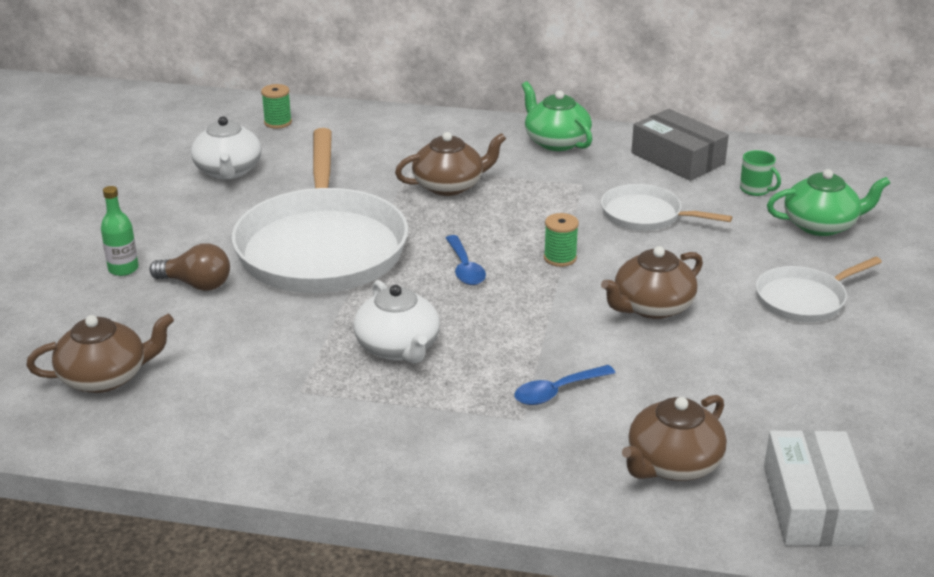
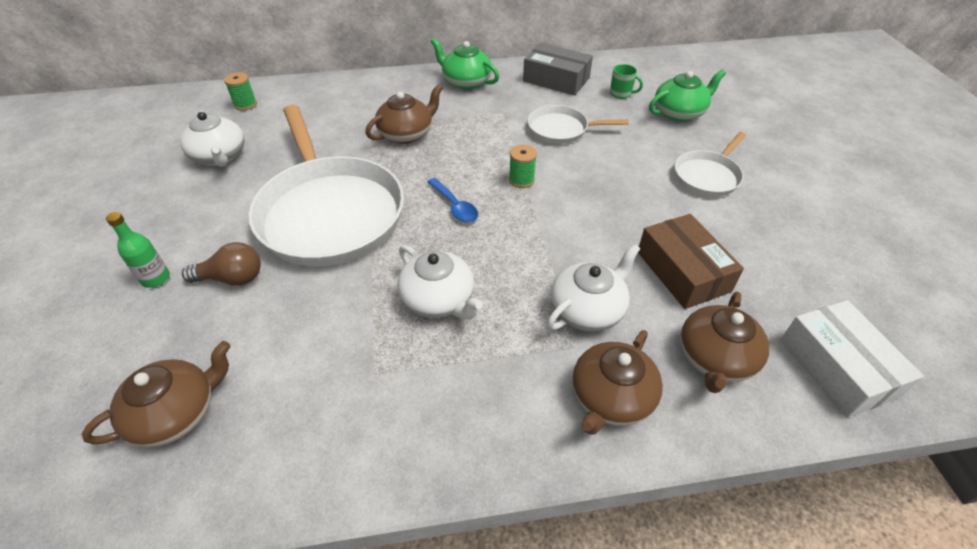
camera: 20 degrees left, 15 degrees up
blue spoon [514,365,615,405] -> white teapot [547,244,640,332]
brown teapot [601,246,703,319] -> brown teapot moved to [572,330,663,435]
none -> brown box [638,214,744,309]

